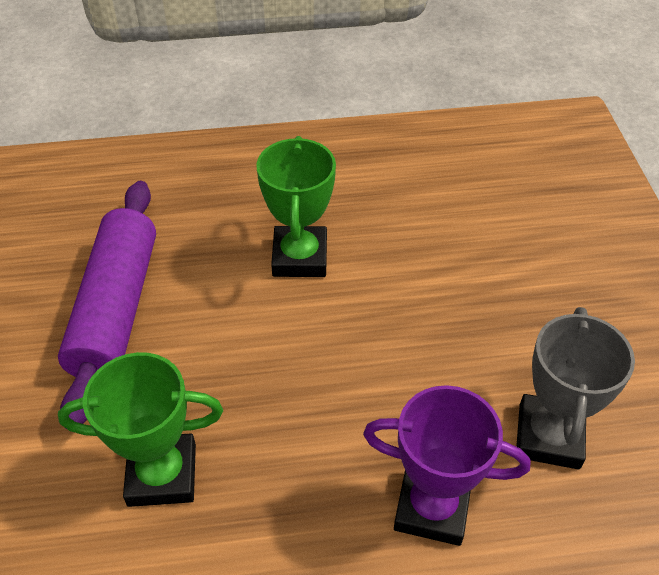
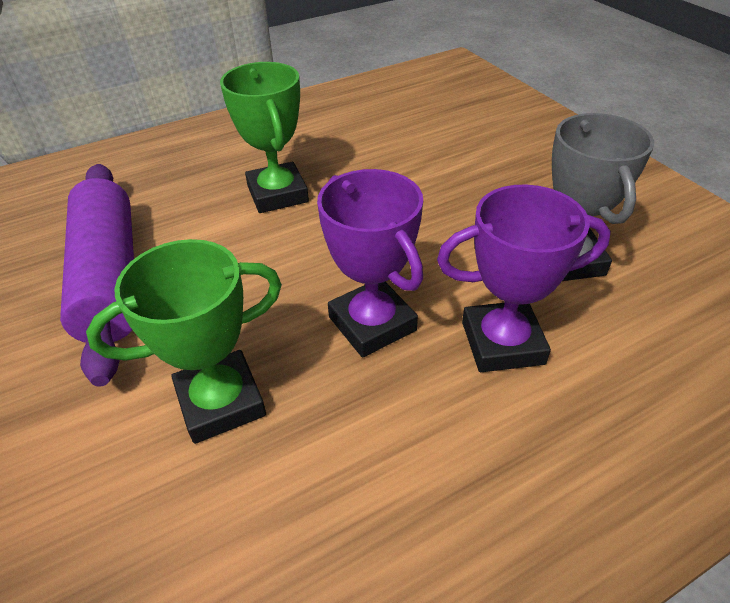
camera: 20 degrees left, 5 degrees down
none -> purple trophy [317,169,423,358]

